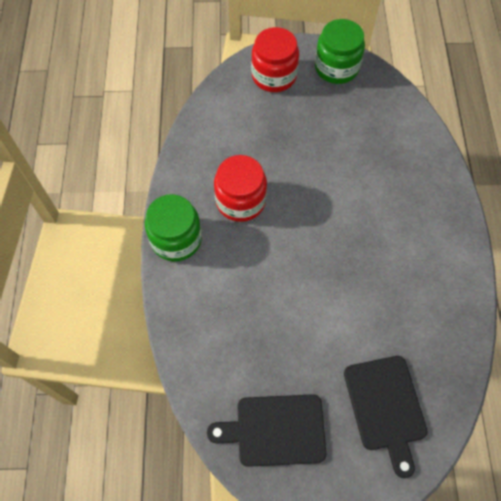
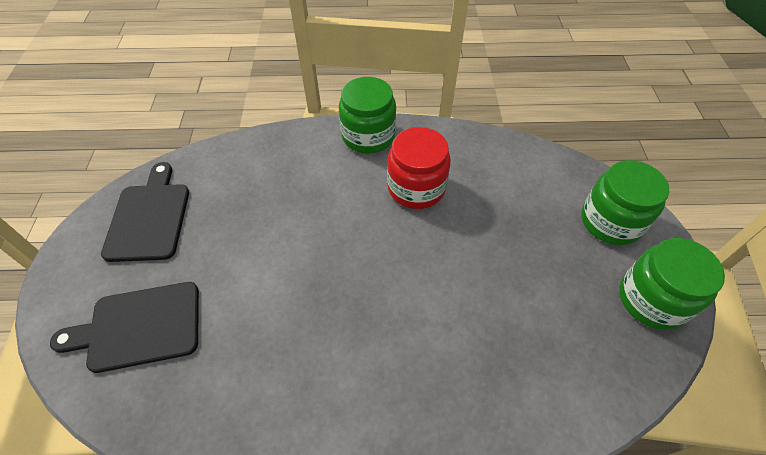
camera: 90 degrees right, 10 degrees down
red jar [251,27,299,92] -> green jar [581,160,669,245]

